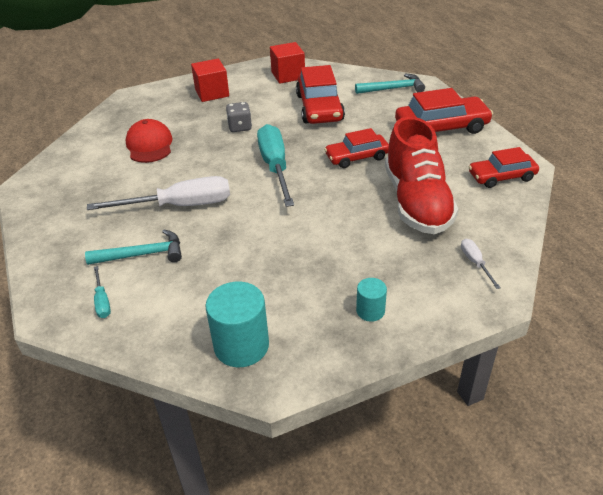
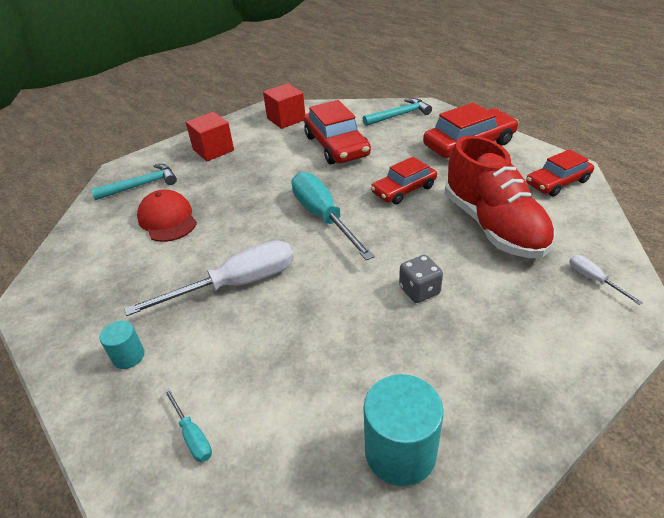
camera: 15 degrees left, 0 degrees up
turquoise hammer [85,230,182,265] -> turquoise hammer moved to [91,164,177,200]
grey dice [226,102,252,132] -> grey dice moved to [399,255,443,303]
turquoise cylinder [356,278,387,322] -> turquoise cylinder moved to [100,320,145,369]

